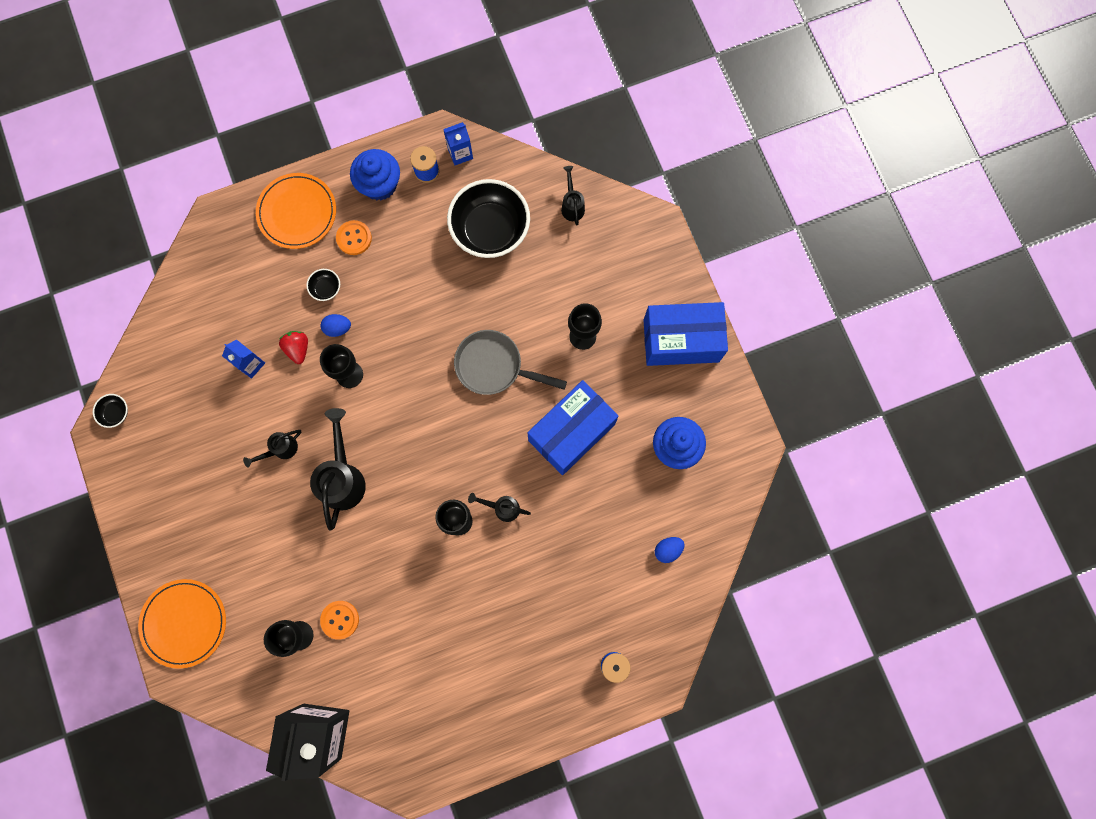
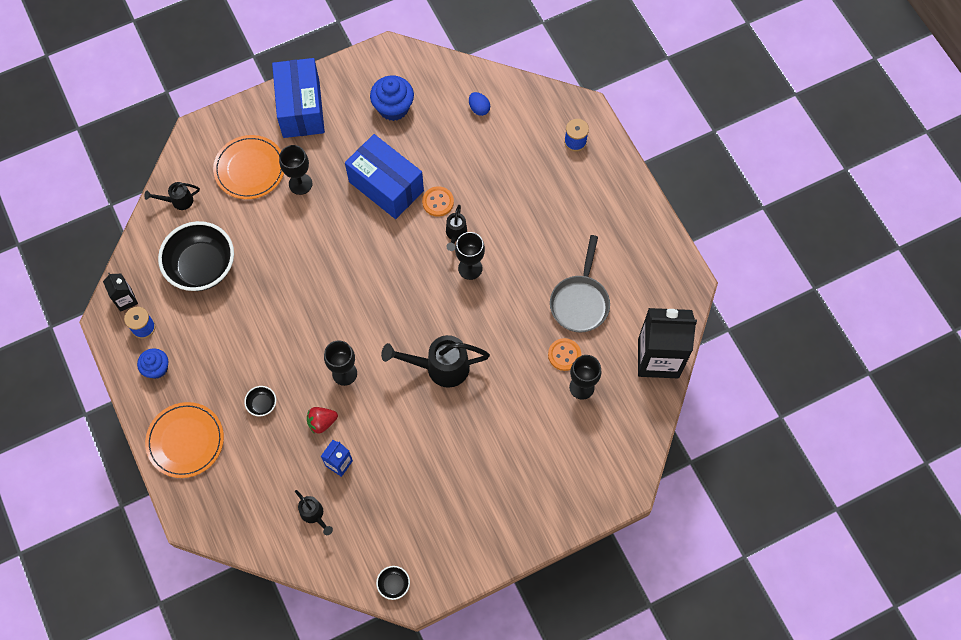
camera: 95 degrees left, 10 degrees down
orange plate [138,579,226,669] -> orange plate moved to [213,135,284,199]
black watering can [243,430,301,468] -> black watering can moved to [295,490,333,535]
blue egg [321,314,351,337] -> none
orange button [336,220,372,255] -> orange button moved to [422,186,454,217]
blue cupcake [350,149,400,201] -> blue cupcake [137,348,168,379], size x0.65
blue carton [443,122,473,165] -> black carton [103,273,138,312]
grey pan [454,330,567,395] -> grey pan moved to [550,235,610,332]

